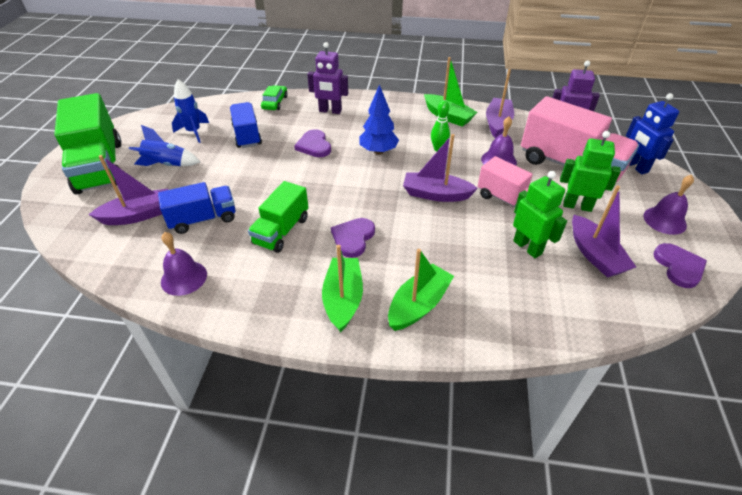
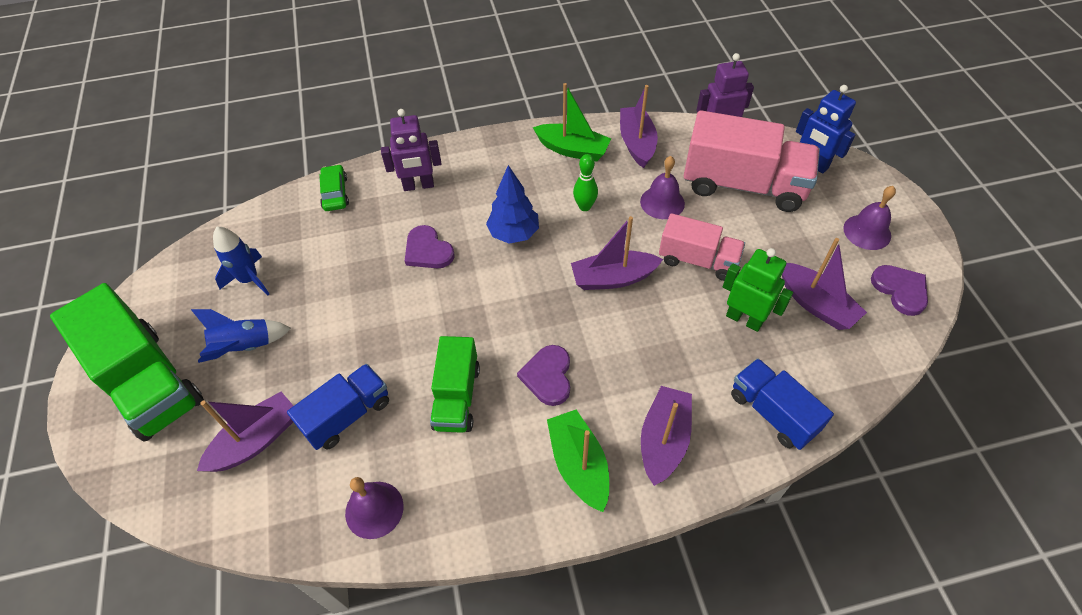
camera: 20 degrees left, 10 degrees up
blue truck [230,102,262,148] -> blue truck moved to [731,358,834,450]
green boat [388,249,454,331] -> purple boat [641,386,692,486]
green robot [560,131,621,212] -> none

